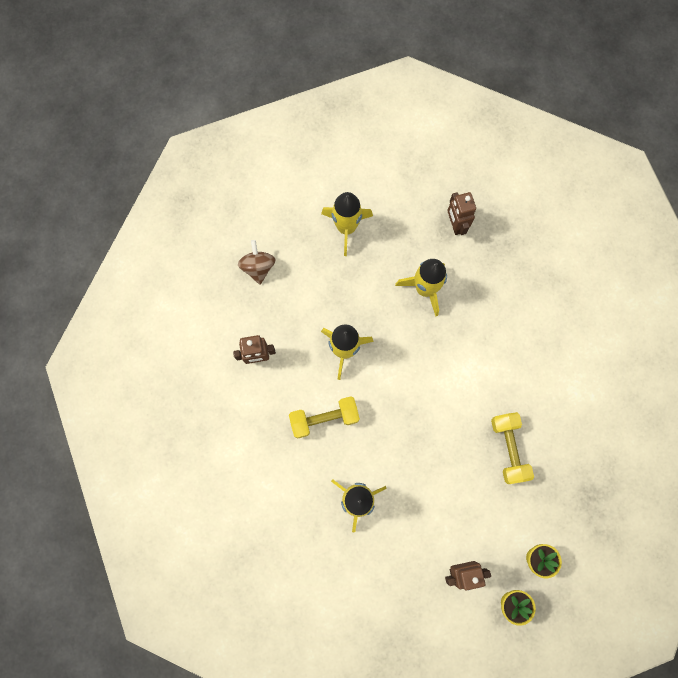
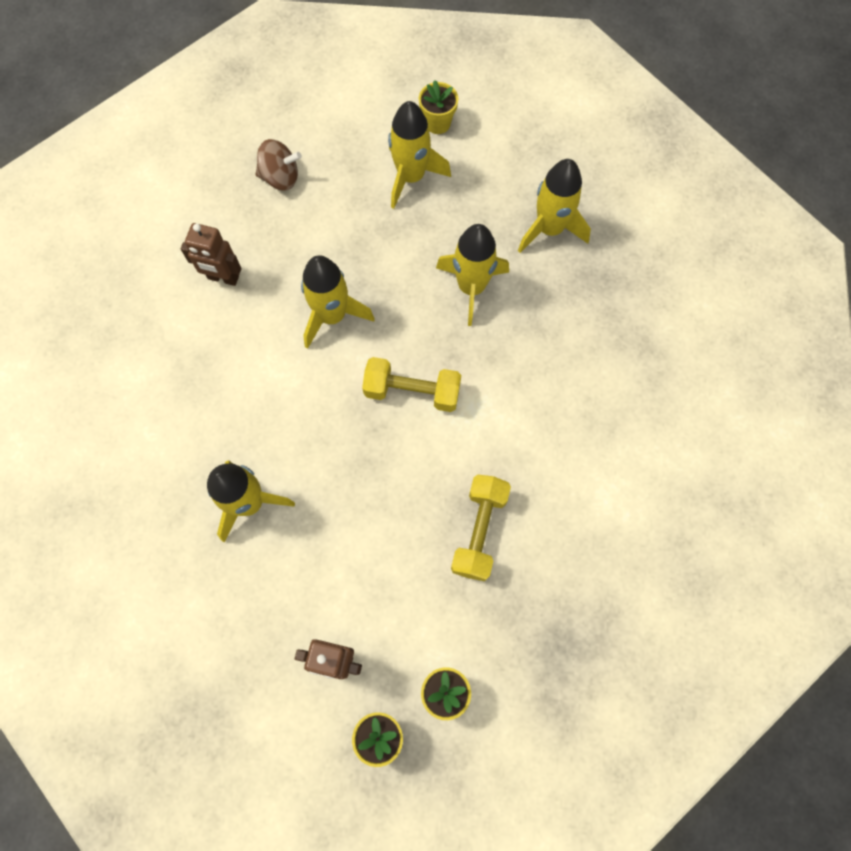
camera: 25 degrees right, 5 degrees down
brown spinning top [238,240,276,285] -> brown spinning top turned 75 degrees clockwise [255,139,302,191]
yellow dumbbell [289,396,360,438] -> yellow dumbbell moved to [362,357,461,412]
brown robot [447,192,476,235] -> yellow rocket [518,159,591,253]
none -> yellow flower pot [419,80,458,134]

